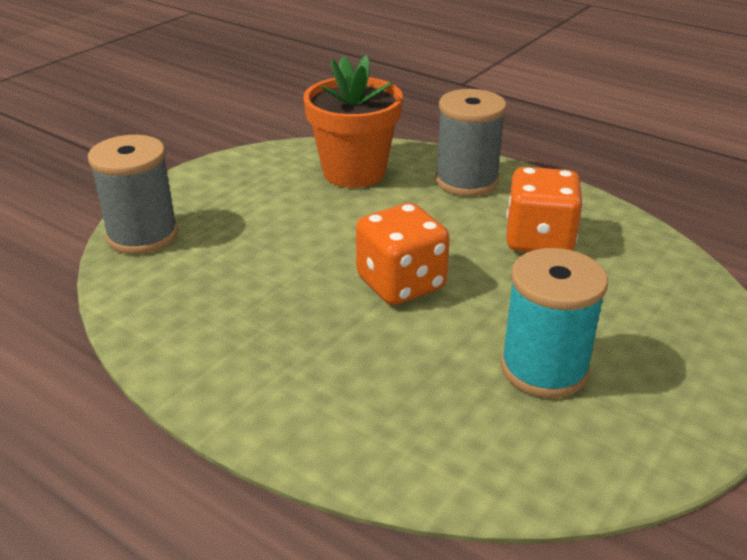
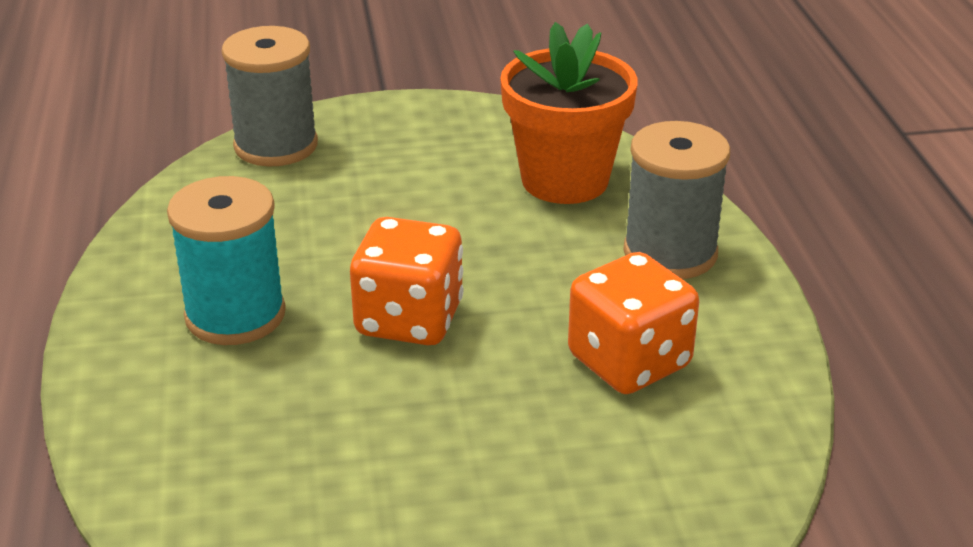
camera: 45 degrees right, 0 degrees up
turquoise spool [501,248,608,398] -> turquoise spool moved to [167,176,286,345]

